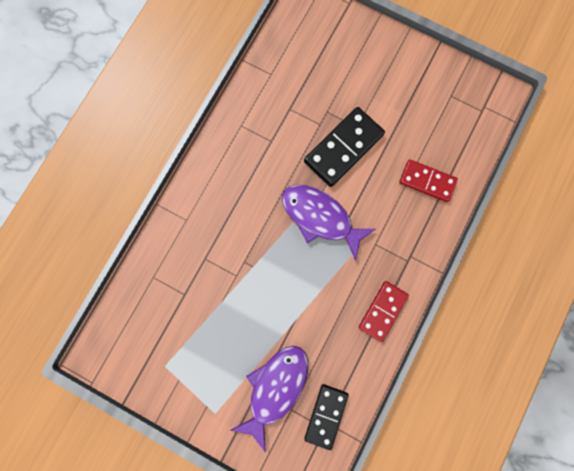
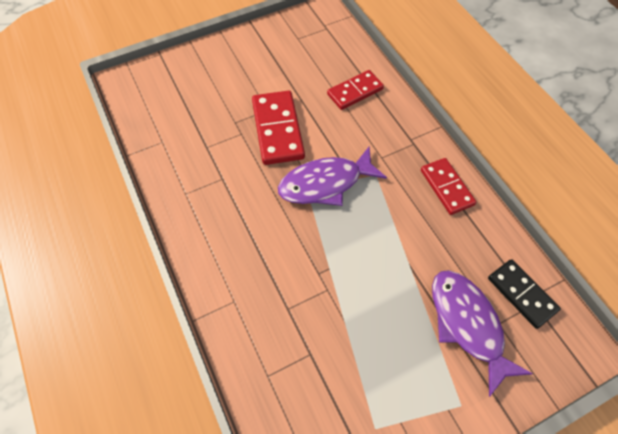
camera: 55 degrees left, 20 degrees down
black domino [304,107,385,187] -> red domino [252,91,305,165]

